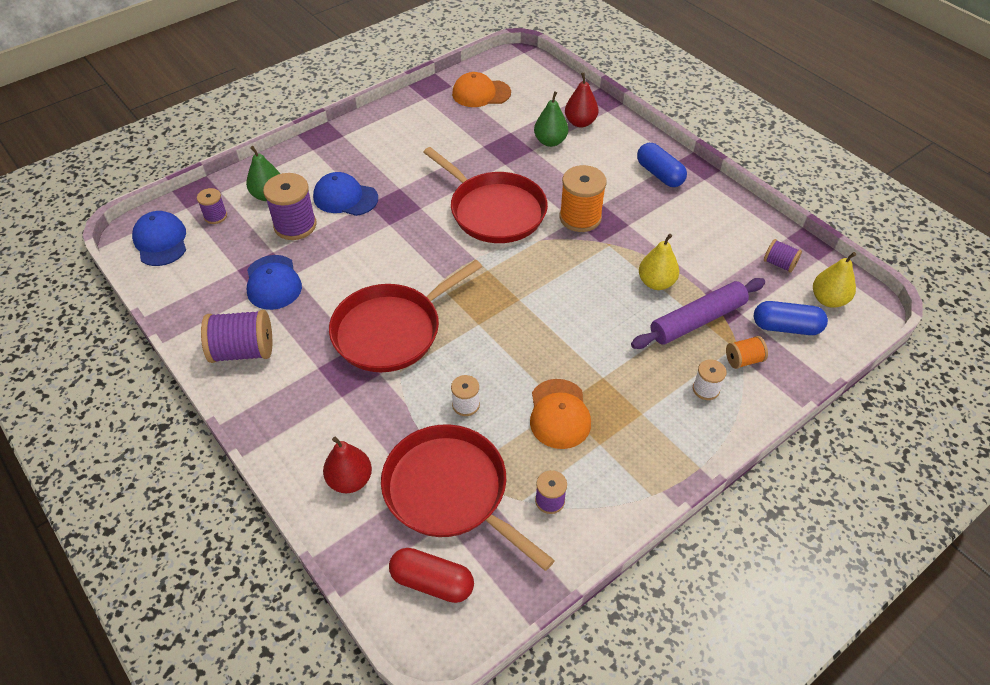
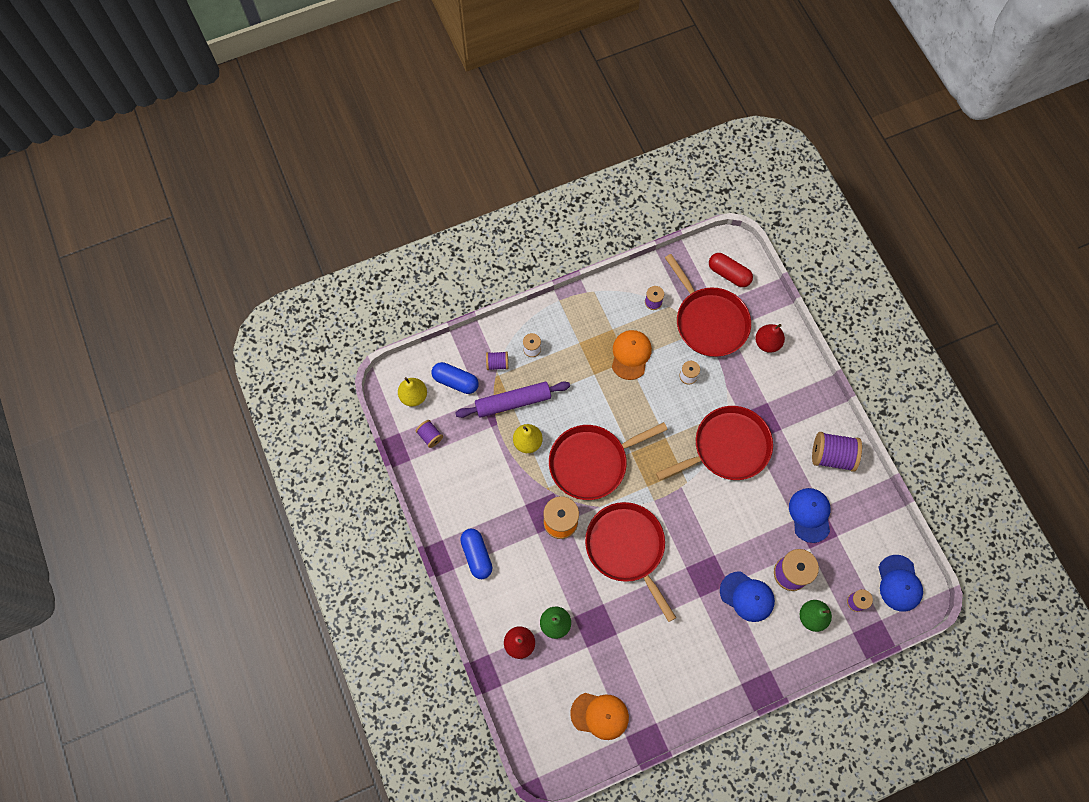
camera: 165 degrees left, 20 degrees up
orange spool [726,336,768,369] -> purple spool [486,351,508,370]
none -> red pan [549,422,668,500]

